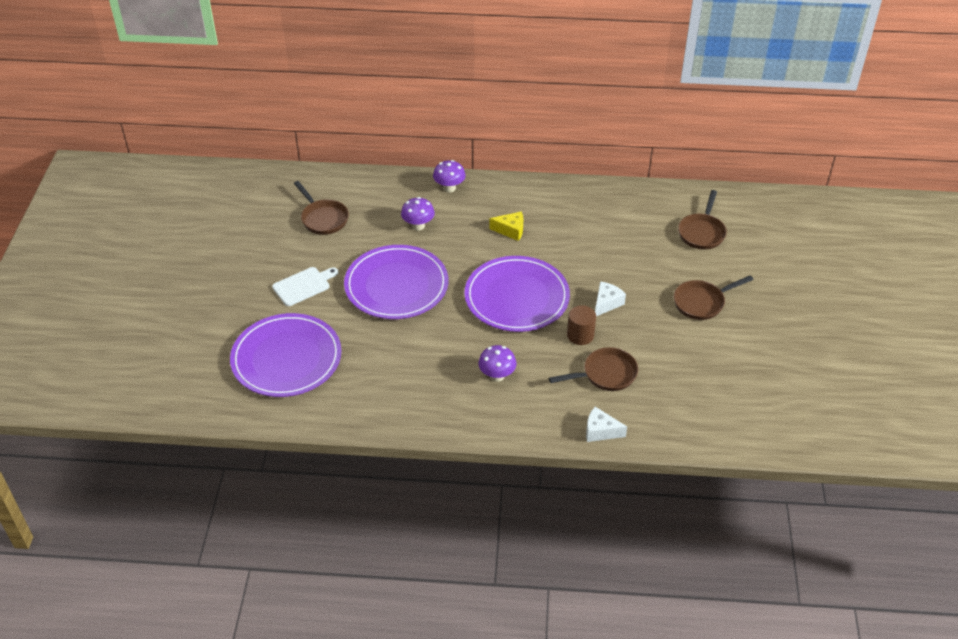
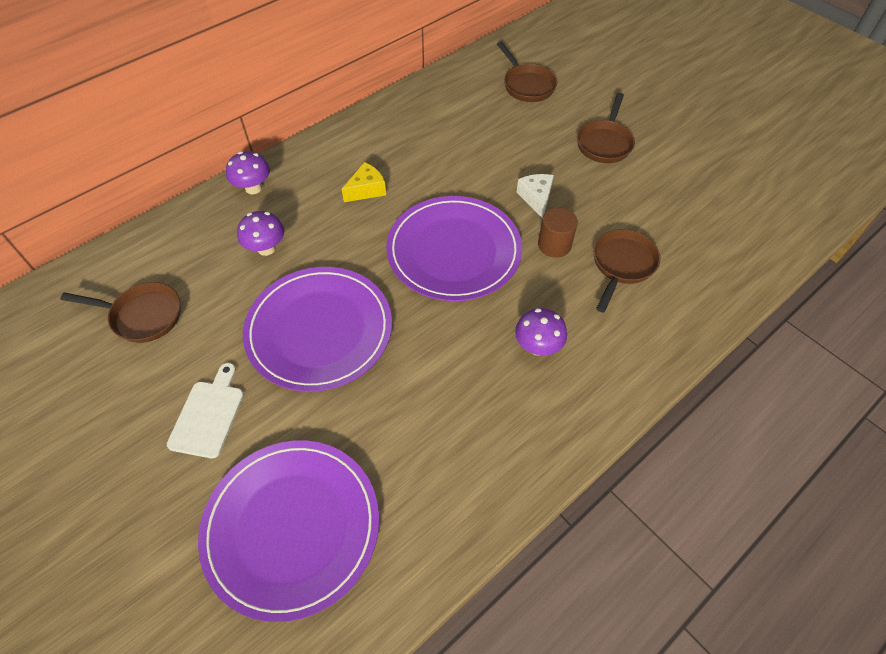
camera: 45 degrees left, 10 degrees up
white cheese [586,407,627,442] -> none

